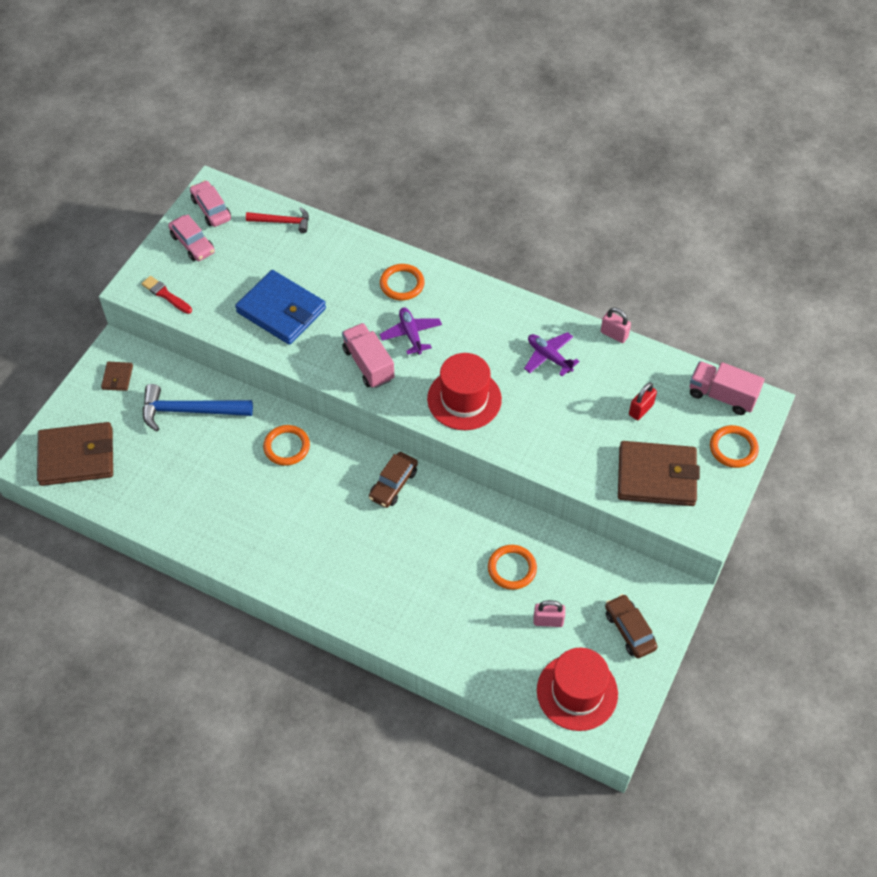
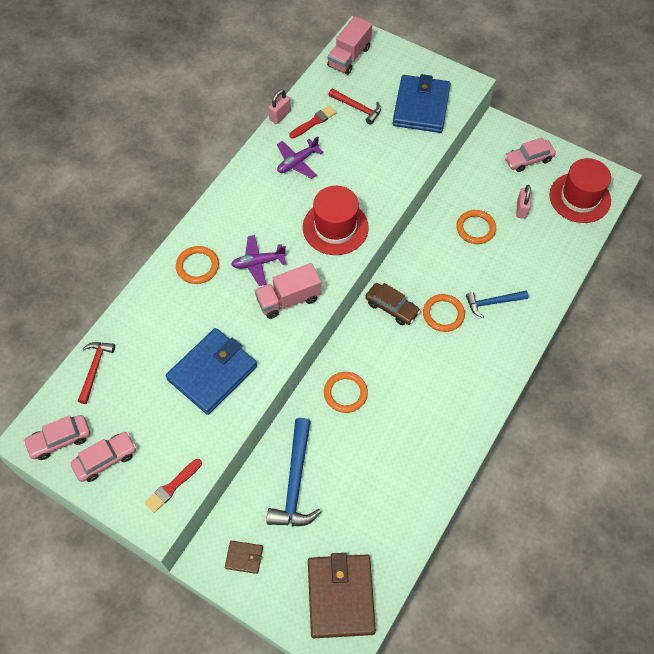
camera: 85 degrees left, 5 degrees up
brown car [605,594,658,658] -> pink car [504,137,556,172]
brown wallet [618,441,700,506] -> blue wallet [393,74,451,133]
red padlock [629,382,657,420] -> red hammer [328,88,381,125]
orange ring [710,425,759,468] -> orange ring moved to [423,294,465,332]
none -> red brush [290,105,336,139]
none -> blue hammer [466,290,529,318]

